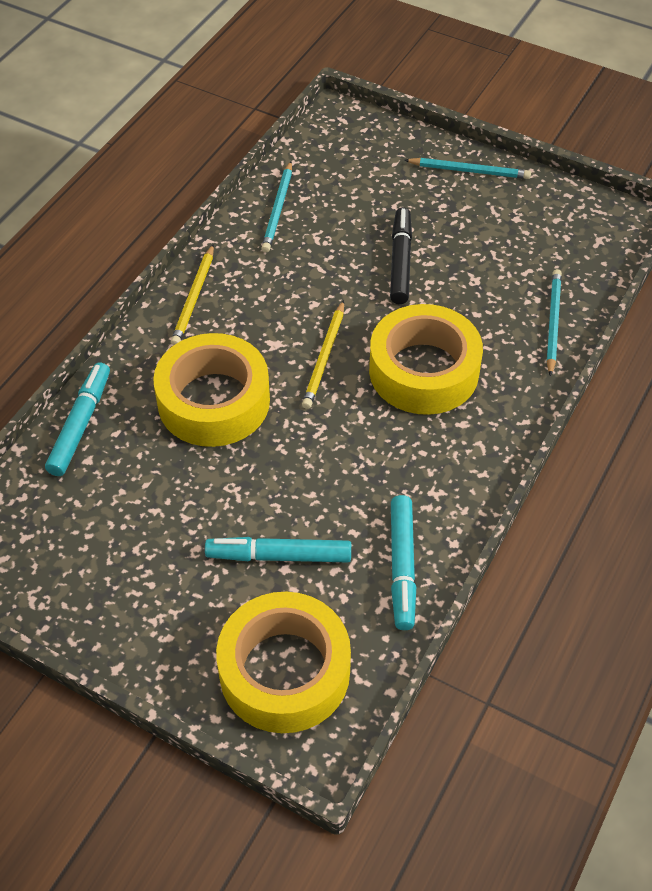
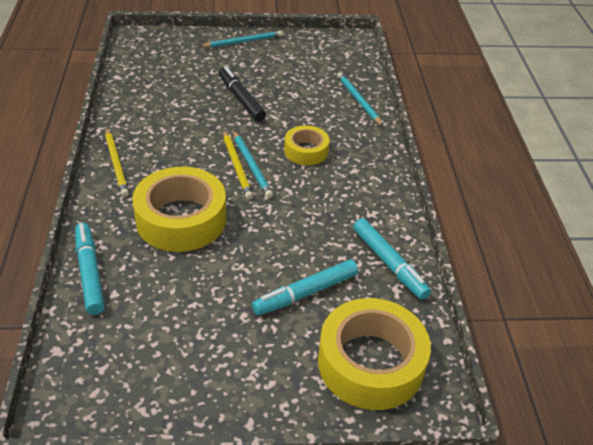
camera: 35 degrees left, 10 degrees down
turquoise pencil [261,161,292,252] -> turquoise pencil moved to [233,131,273,198]
yellow tape [369,304,483,415] -> yellow tape [284,125,330,165], size x0.56

